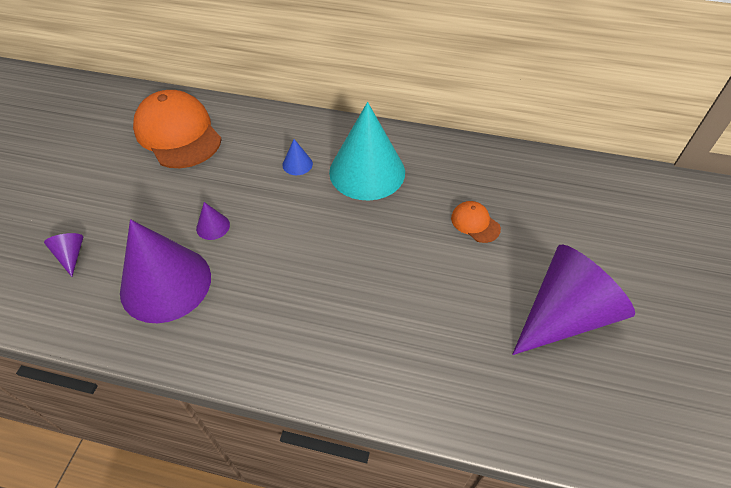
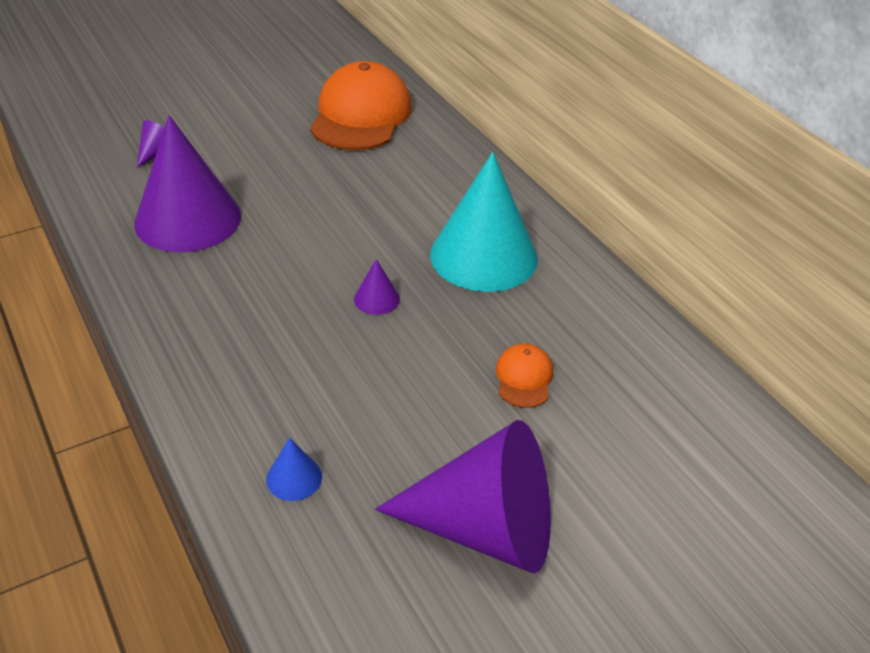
camera: 45 degrees right, 10 degrees down
purple cone [196,202,230,240] -> purple cone moved to [354,259,400,315]
blue cone [283,139,313,175] -> blue cone moved to [266,437,322,501]

